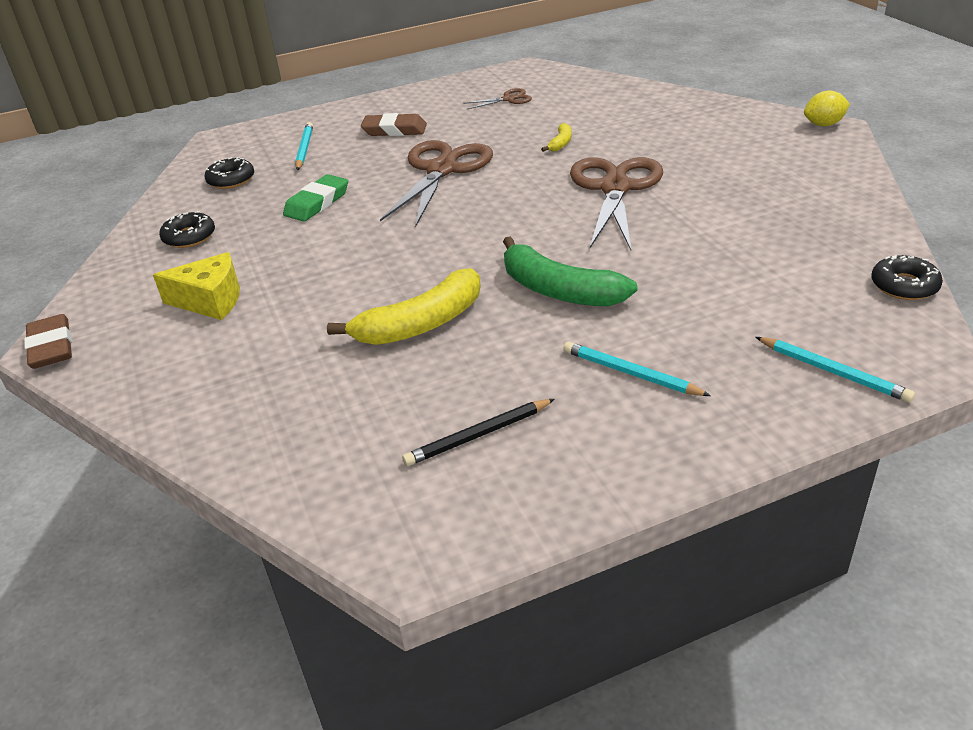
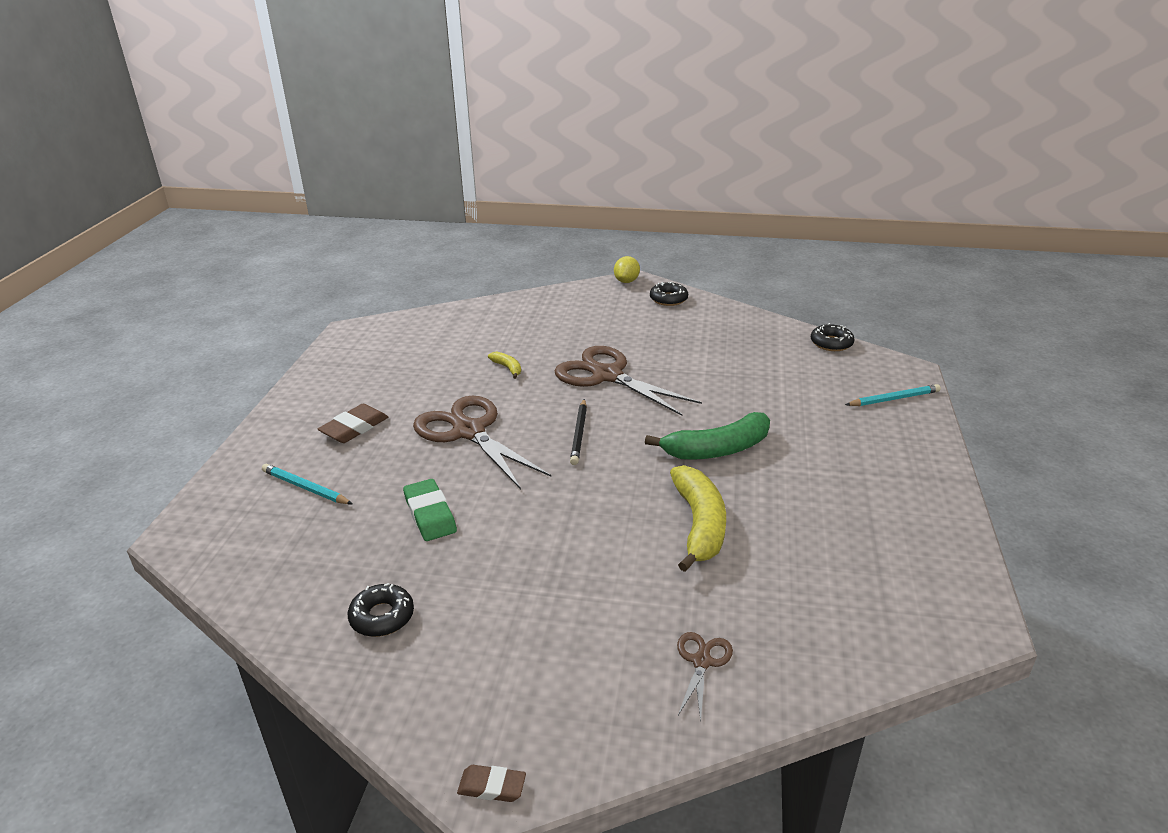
camera: 60 degrees left, 5 degrees down
brown eraser [24,314,72,369] -> brown eraser [457,765,526,802], size x0.61
yellow cheese [153,252,240,320] -> none
black donut [204,157,254,189] -> black donut moved to [650,282,688,306]
black pencil [402,399,555,466] -> black pencil moved to [570,399,587,465]
brown scissors [463,88,532,110] -> brown scissors moved to [677,632,733,721]
turquoise pencil [563,342,711,396] -> none

